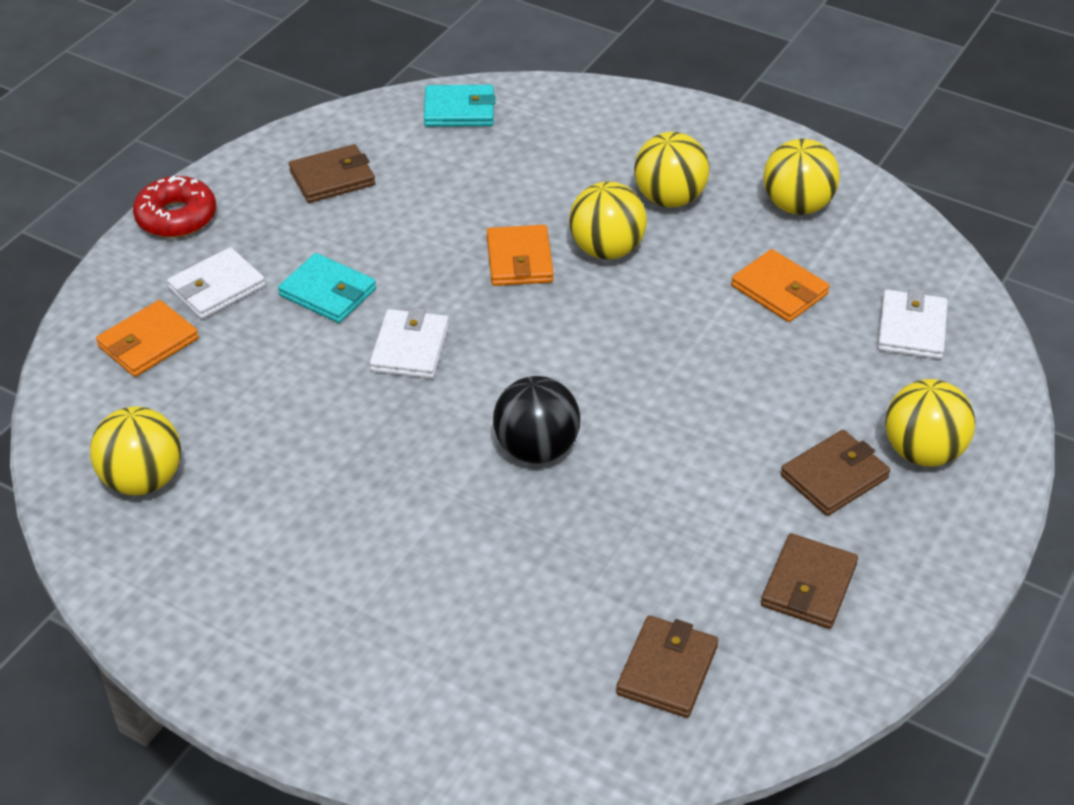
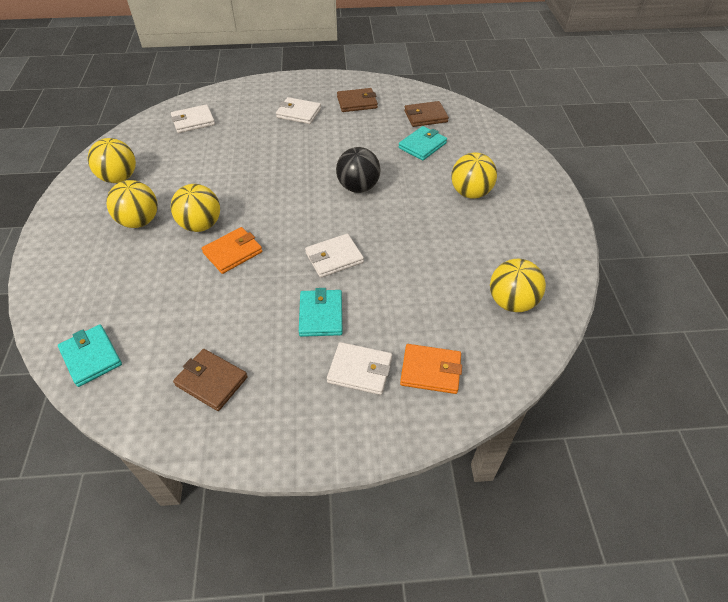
camera: 125 degrees left, 5 degrees up
red donut [133,176,216,238] -> none
orange wallet [731,249,830,322] -> none
brown wallet [781,430,890,516] -> white wallet [276,97,321,124]
yellow ball [885,379,975,467] -> yellow ball moved to [451,152,497,199]
none -> turquoise wallet [399,126,447,161]

